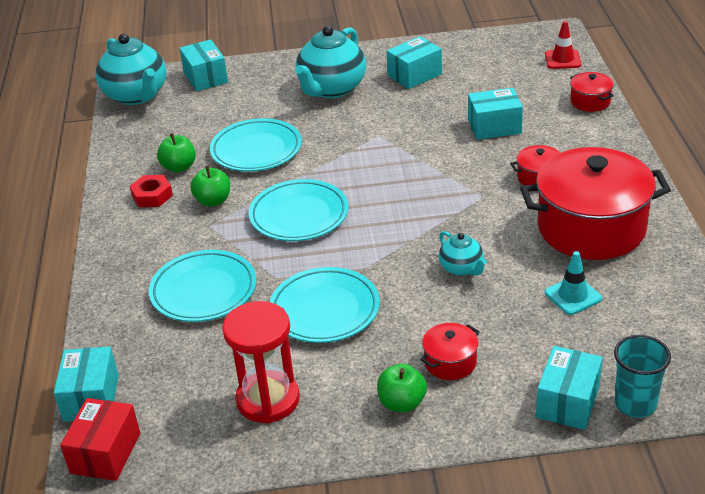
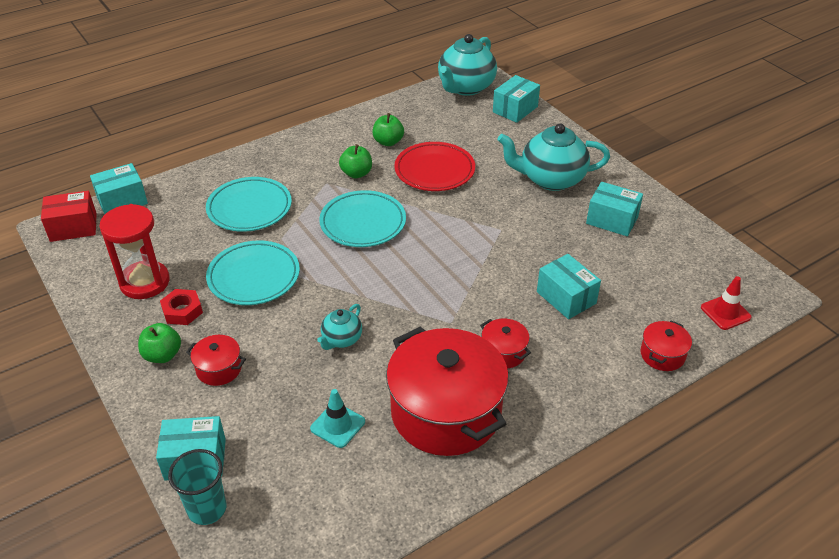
camera: 60 degrees right, 5 degrees up
red nut [130,175,173,207] -> red nut moved to [160,289,203,325]
turquoise plate [210,118,302,172] -> red plate [395,142,475,191]

